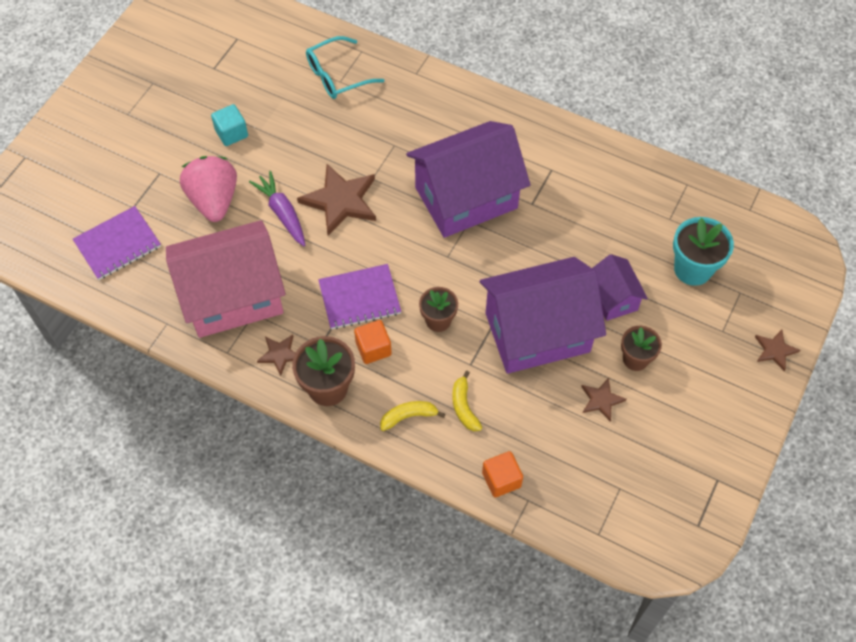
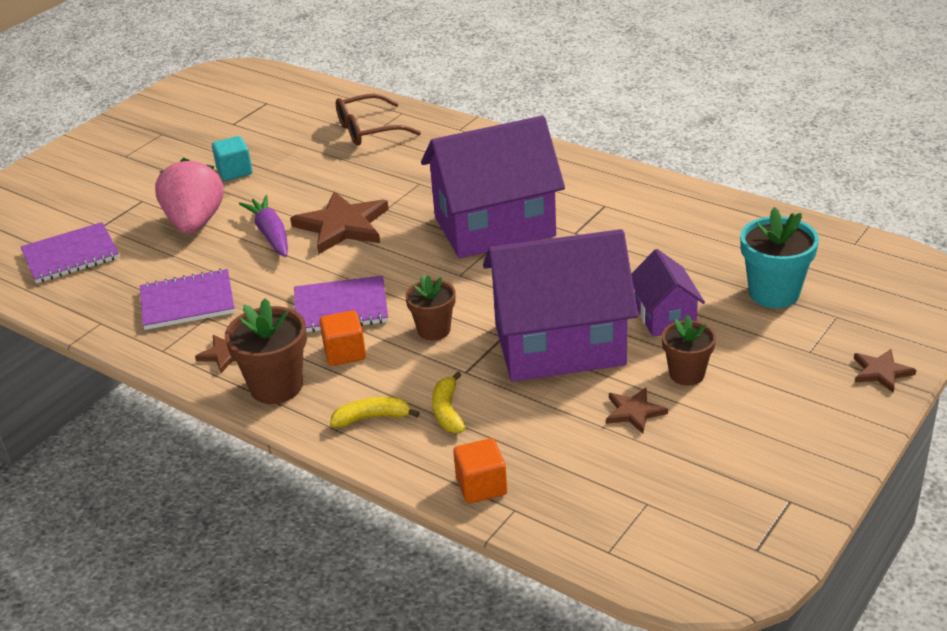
camera: 10 degrees right, 25 degrees down
pink house [166,220,286,338] -> purple notebook [140,269,235,330]
turquoise glasses [306,36,384,99] -> brown glasses [336,94,421,146]

